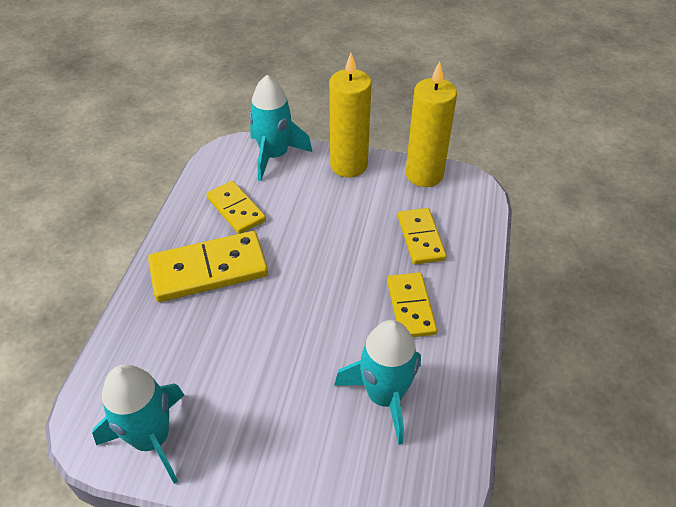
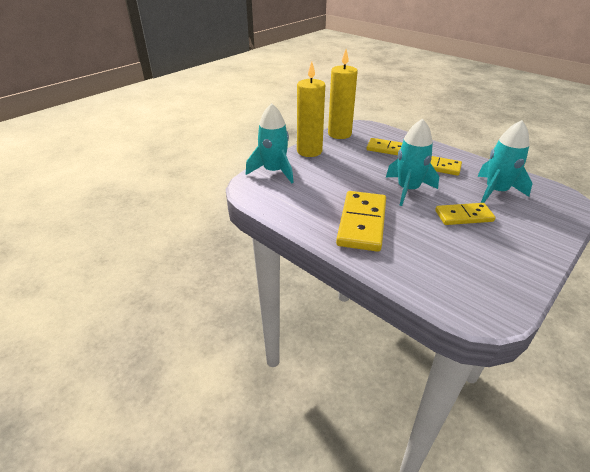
camera: 60 degrees left, 10 degrees down
turquoise rocket [92,364,184,484] -> turquoise rocket moved to [386,119,439,206]
yellow domino [206,181,266,234] -> yellow domino moved to [435,203,496,225]

